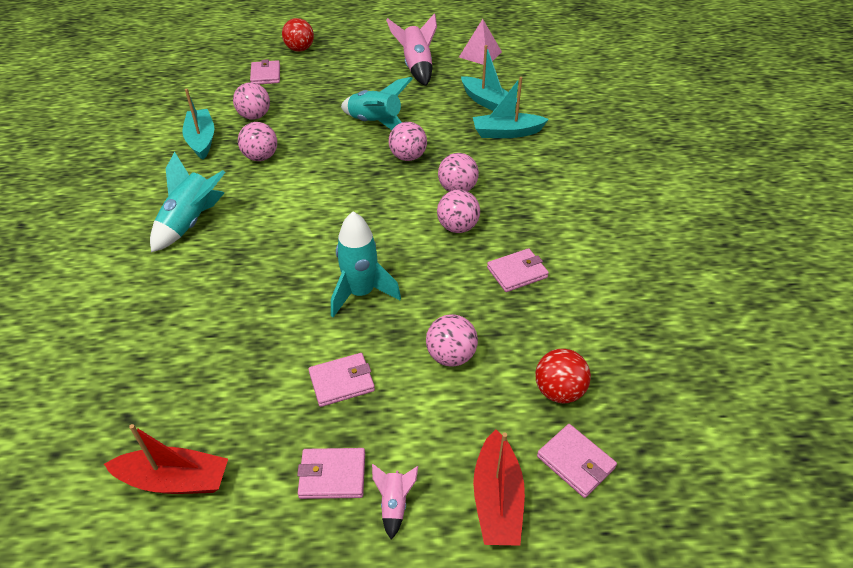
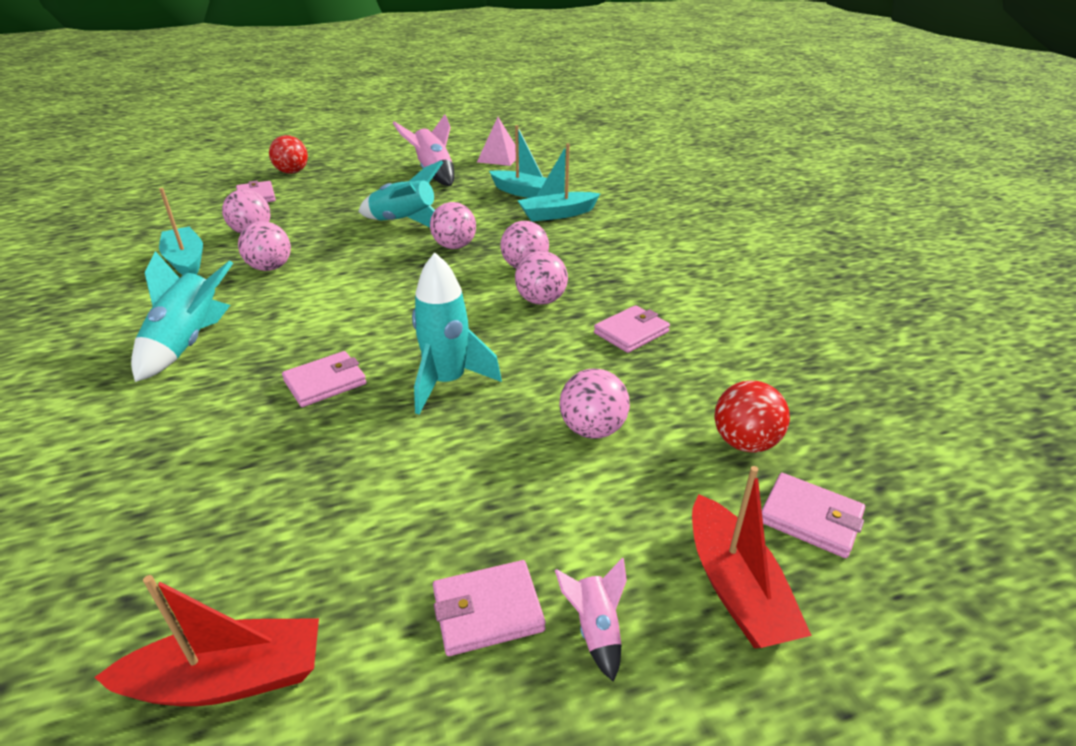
camera: 15 degrees left, 10 degrees down
pink wallet [308,353,375,407] -> pink wallet moved to [282,351,366,407]

